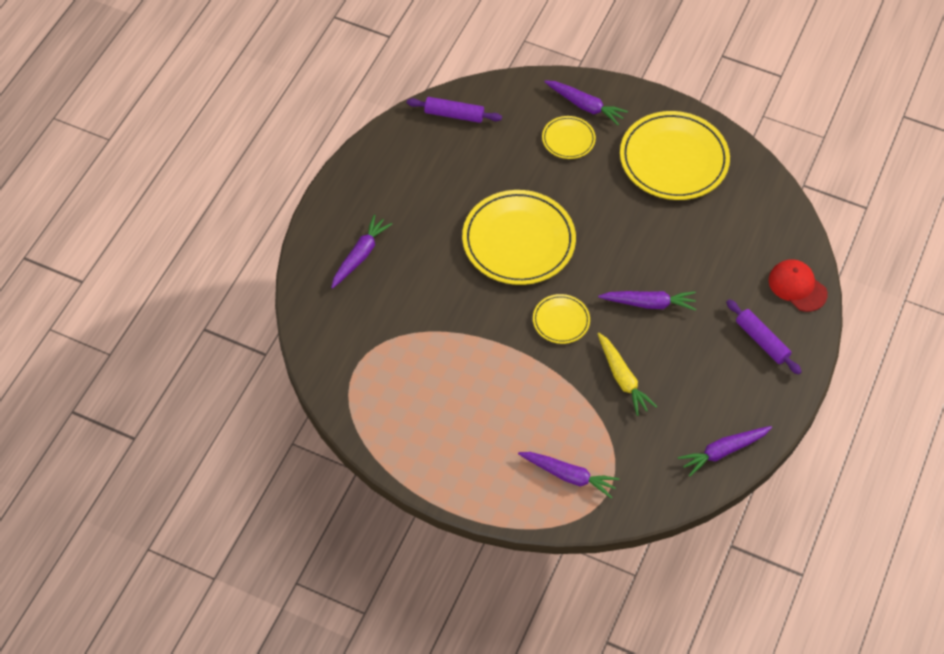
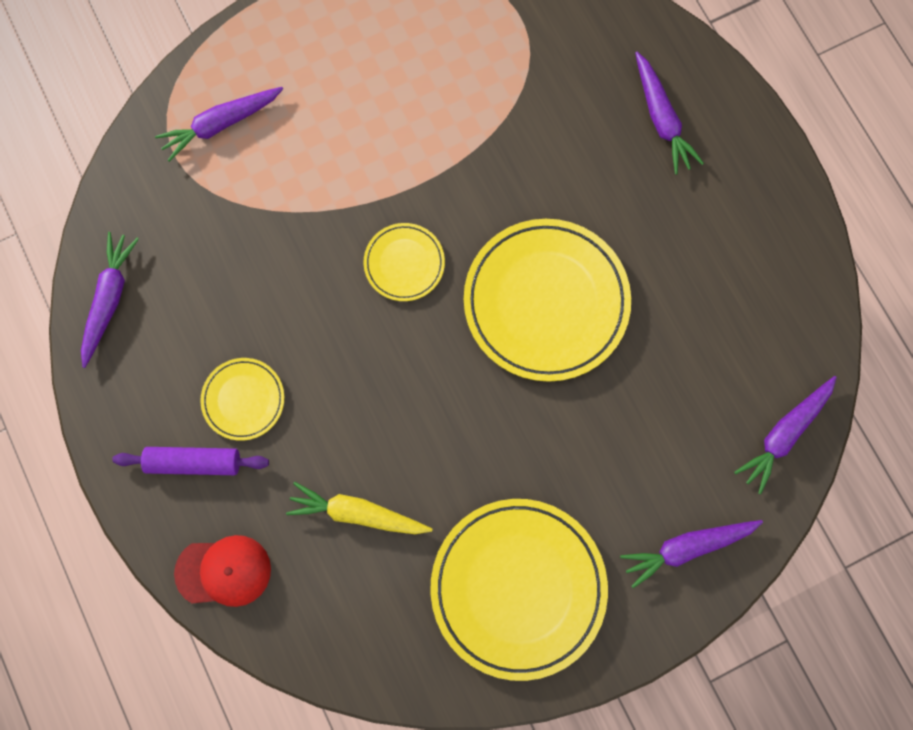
camera: 130 degrees right, 20 degrees up
purple rolling pin [407,97,502,123] -> none
yellow plate [542,116,596,159] -> yellow plate moved to [200,358,284,441]
purple carrot [598,291,696,311] -> purple carrot moved to [734,376,837,494]
yellow carrot [598,333,657,416] -> yellow carrot moved to [286,482,432,534]

